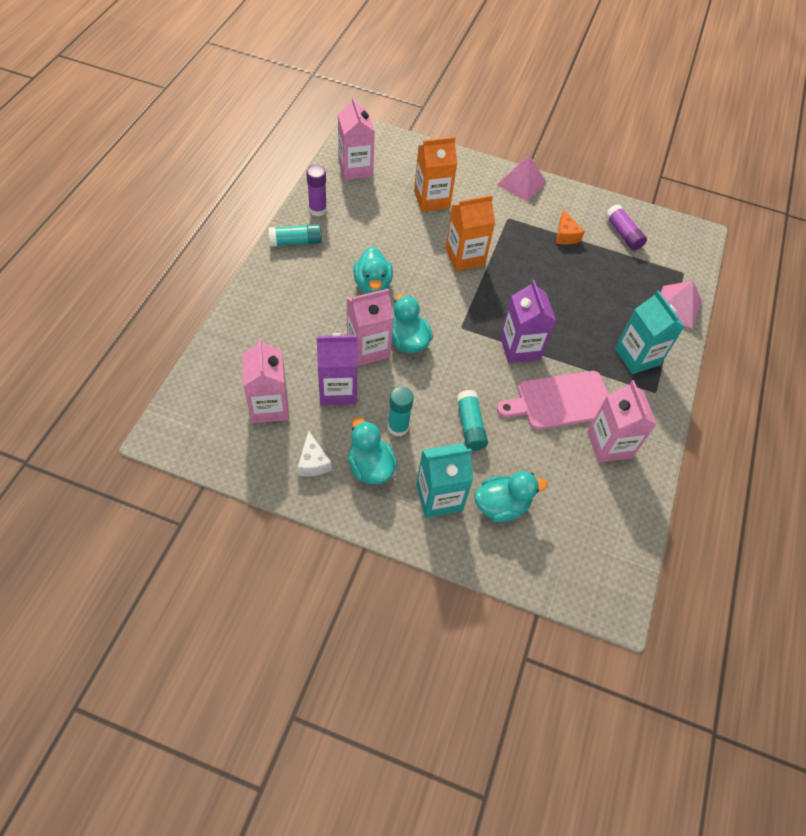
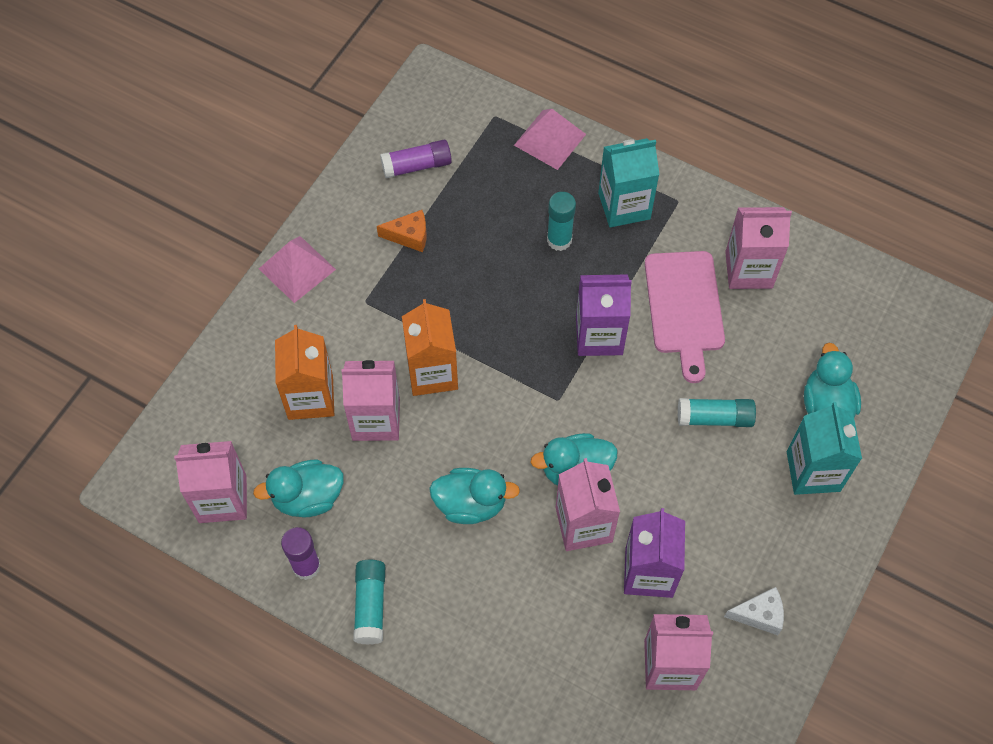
camera: 75 degrees left, 5 degrees up
turquoise duck [348,417,398,484] -> turquoise duck moved to [253,460,344,517]
turquoise glue stick [388,387,414,436] -> turquoise glue stick moved to [547,192,576,251]
none -> pink carton [341,360,400,441]

